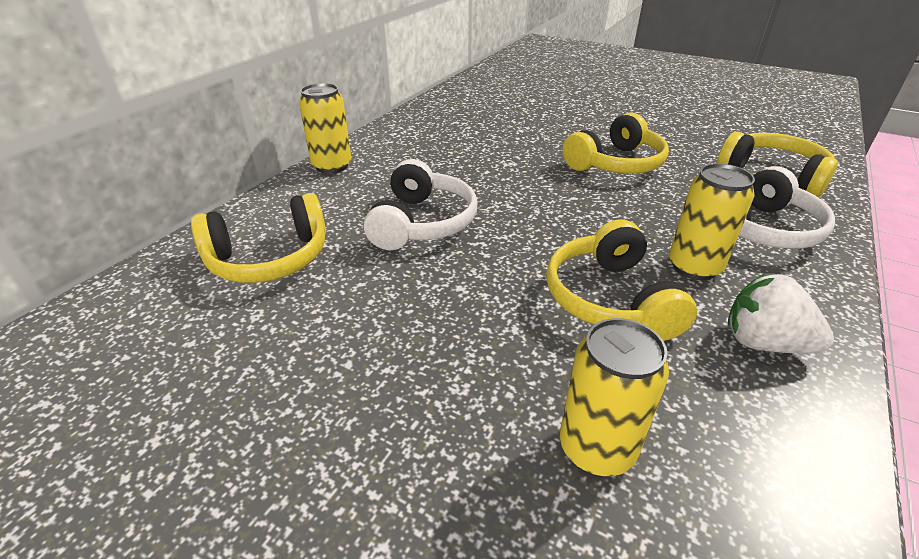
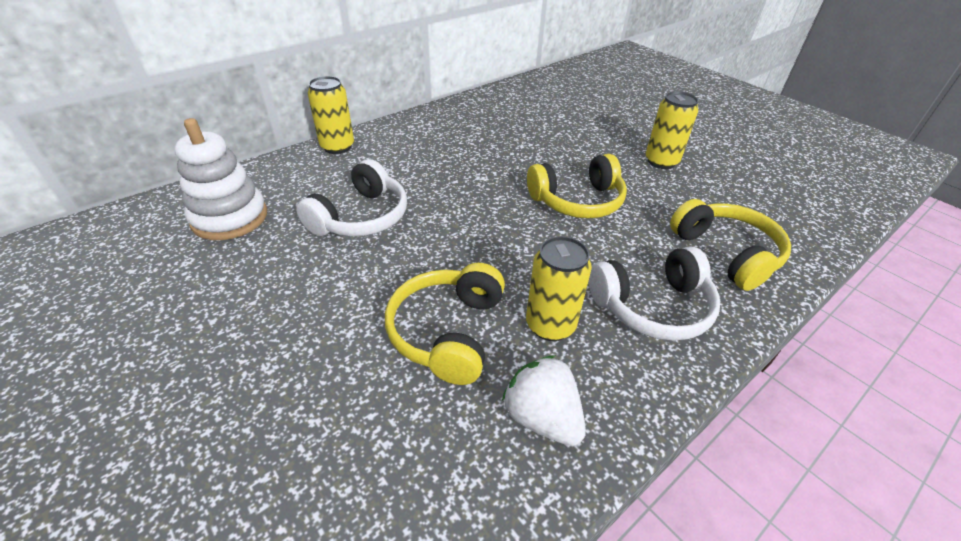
camera: 20 degrees right, 5 degrees up
yellow headphones [191,193,326,283] -> white stacking toy [174,118,267,240]
yellow can [560,318,669,476] -> yellow can moved to [645,91,698,169]

